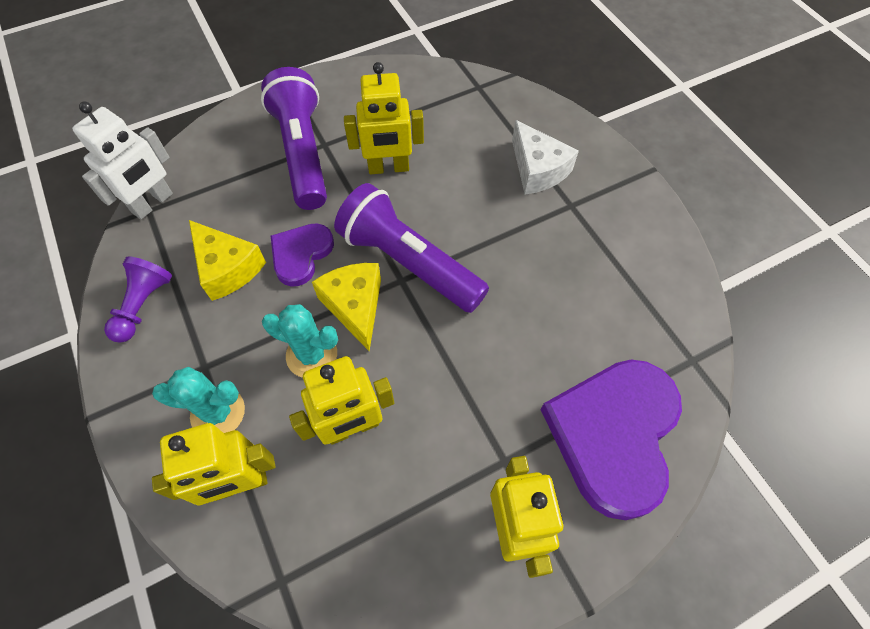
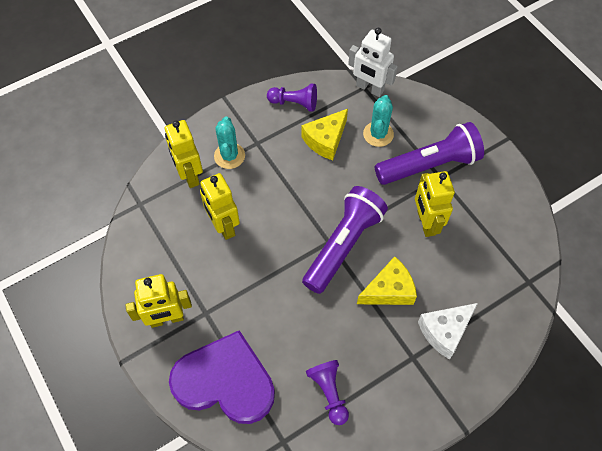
camera: 85 degrees right, 0 degrees up
turquoise cactus [262,304,338,378] -> turquoise cactus moved to [363,95,394,147]
purple heart [271,223,334,287] -> none
yellow cheese [312,263,381,351] -> yellow cheese moved to [357,256,417,305]
none -> purple pawn [306,360,349,425]

